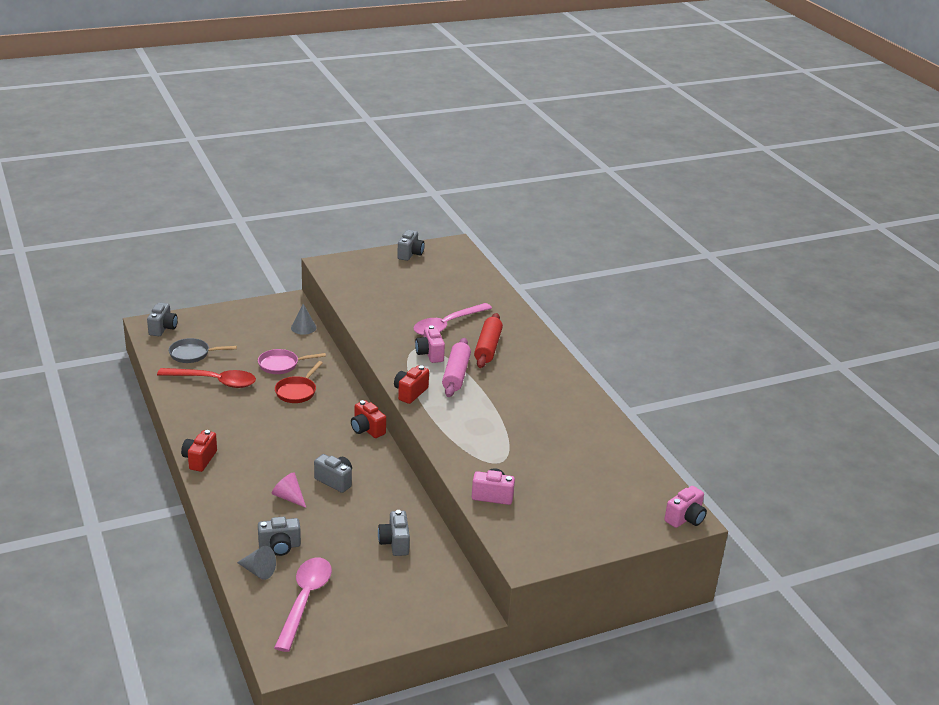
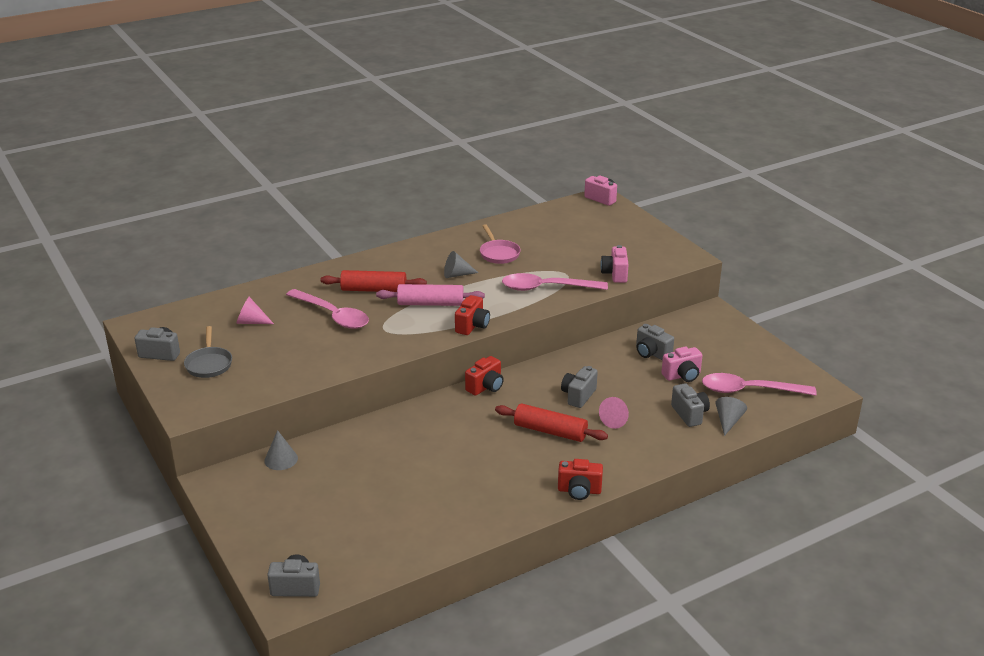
camera: 95 degrees left, 0 degrees up
red spoon [157,368,256,388] -> none
grey pan [169,338,237,363] -> grey pan moved to [184,326,232,378]
pink pan [258,349,326,374] -> pink pan moved to [480,224,521,264]
red pan [275,361,323,403] -> none
grey camera [378,510,410,556] -> grey camera turned 60 degrees clockwise [636,324,674,361]
red camera [394,365,429,404] -> red camera turned 90 degrees counterclockwise [455,295,490,335]
pink camera [415,325,445,363] -> pink camera moved to [662,347,703,382]
none -> pink cone [236,297,274,324]
none -> grey cone [444,251,478,278]
none -> red rolling pin [495,403,608,442]
none -> pink spoon [502,273,608,291]

